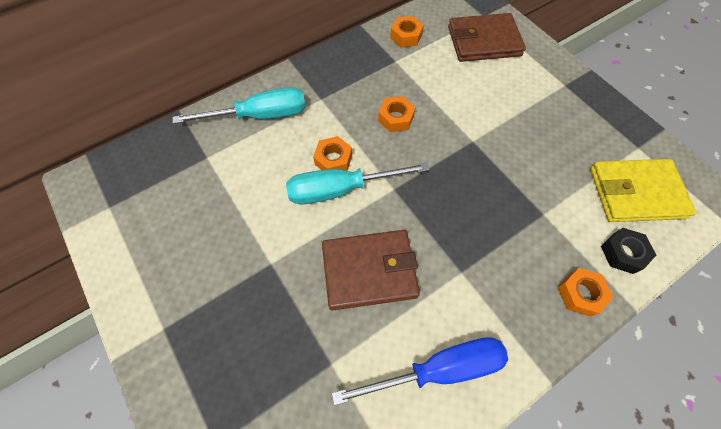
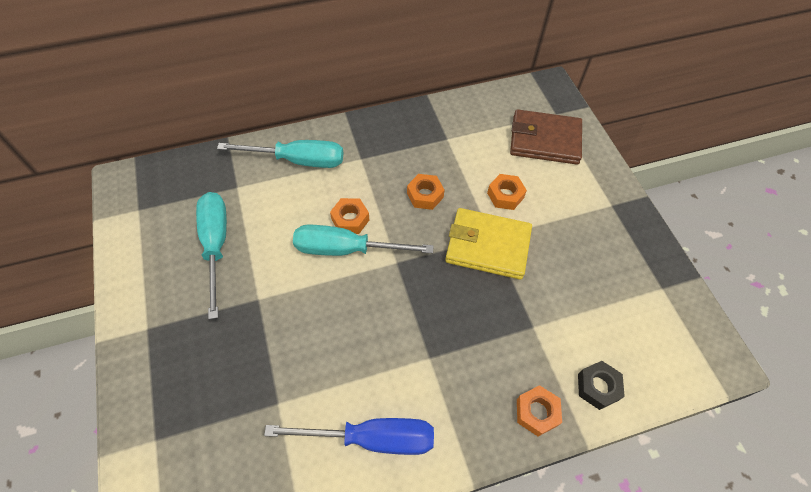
camera: 15 degrees right, 5 degrees down
brown wallet [322,230,420,310] -> none
orange nut [390,16,424,47] -> orange nut moved to [487,174,527,210]
yellow wallet [590,159,696,222] -> yellow wallet moved to [445,208,532,280]
none -> turquoise screwdriver [196,192,227,319]

